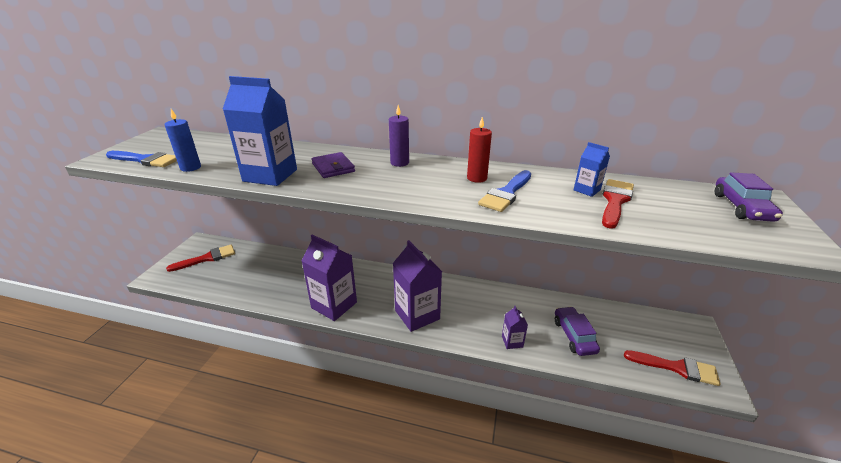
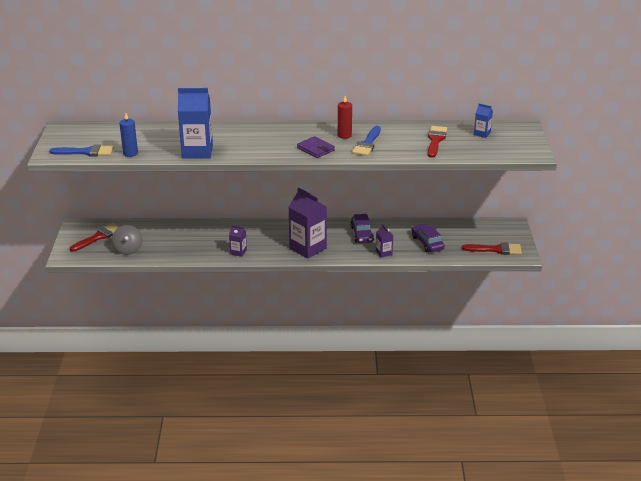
camera: 15 degrees left, 0 degrees up
purple carton [301,235,357,321] -> purple carton [229,225,247,257], size x0.48
purple wallet [311,152,355,178] -> purple wallet moved to [297,136,335,158]
purple candle [389,105,409,167] -> none
blue carton [574,142,610,197] -> blue carton moved to [474,104,493,138]
purple car [715,172,783,222] -> purple car moved to [350,214,374,243]
none -> grey spinning top [112,225,142,255]

